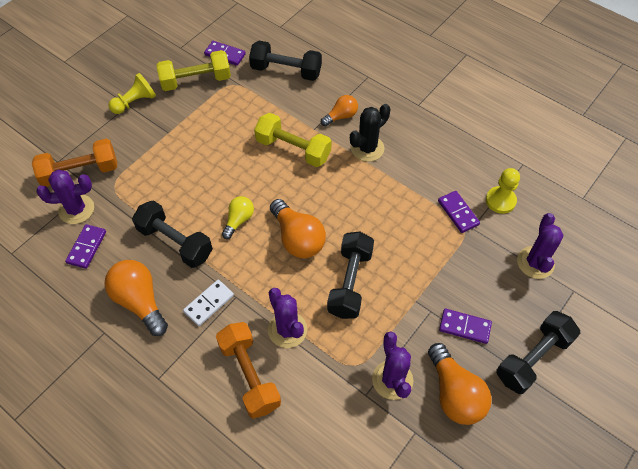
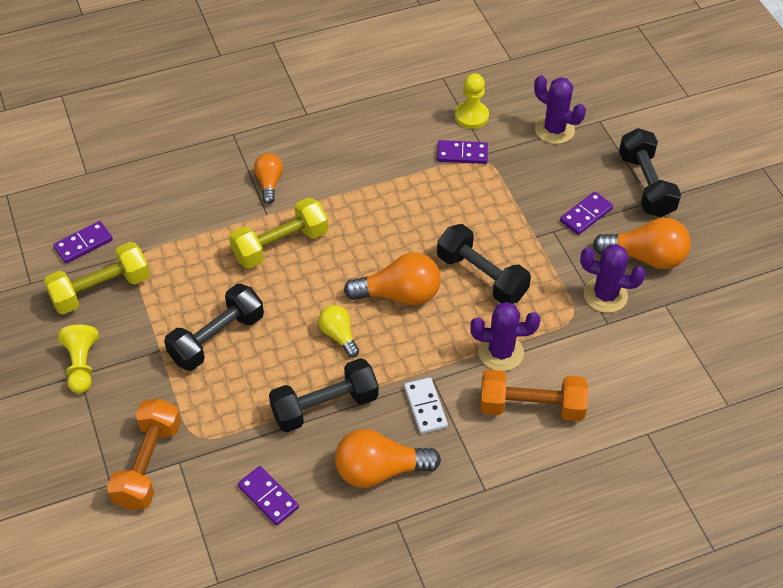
camera: 60 degrees left, 5 degrees down
purple cactus [36,170,94,224] -> none
yellow dumbbell [156,50,231,91] -> yellow dumbbell turned 45 degrees clockwise [44,242,150,314]
black dumbbell [249,41,322,81] -> black dumbbell moved to [164,284,264,371]
black cactus [350,104,390,162] -> none

